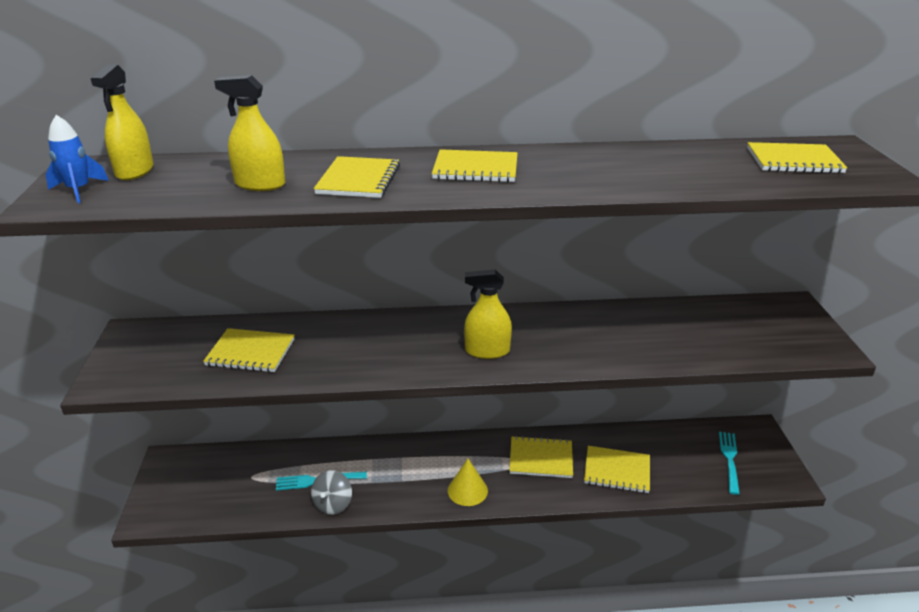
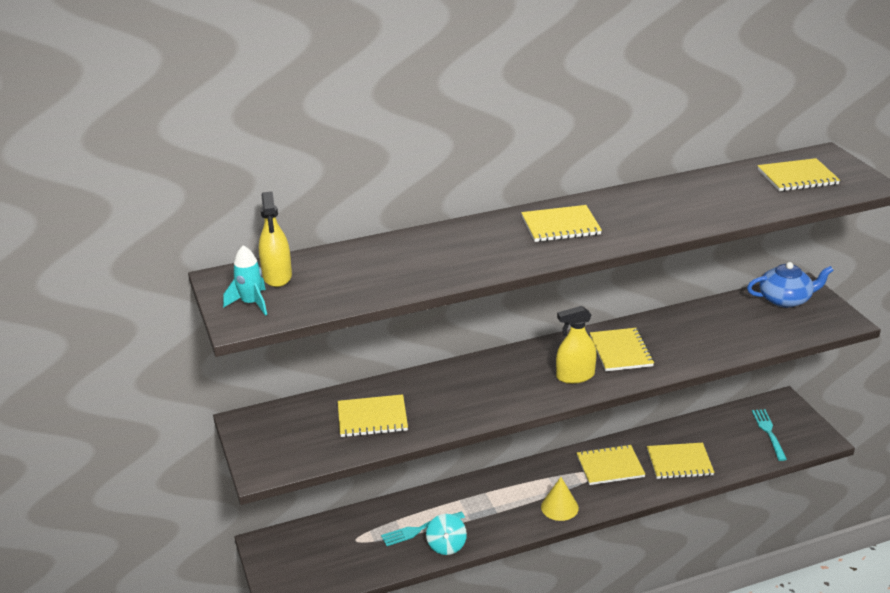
camera: 15 degrees left, 0 degrees up
blue rocket [45,115,109,203] -> turquoise rocket [223,245,267,316]
yellow spray bottle [214,75,285,191] -> none
grey spinning top [311,470,352,515] -> turquoise spinning top [426,514,467,555]
yellow notebook [314,156,400,198] -> yellow notebook moved to [590,328,654,371]
none -> blue teapot [747,262,834,308]

